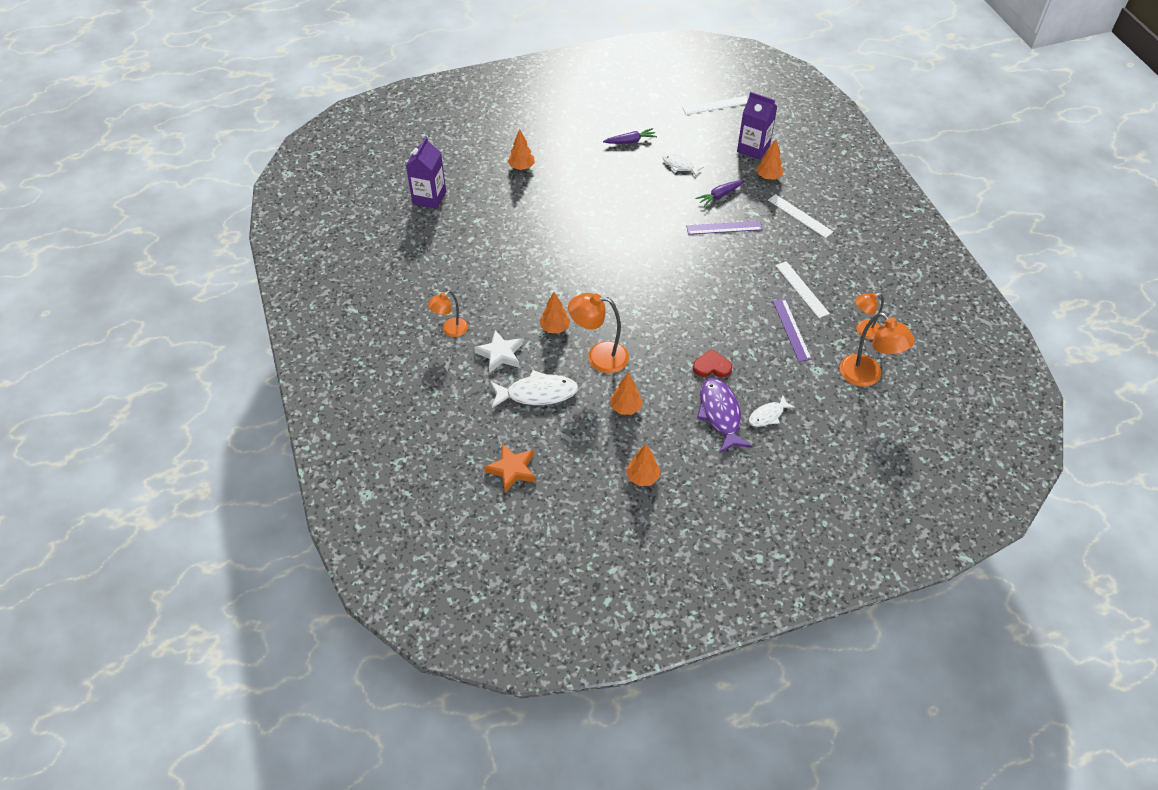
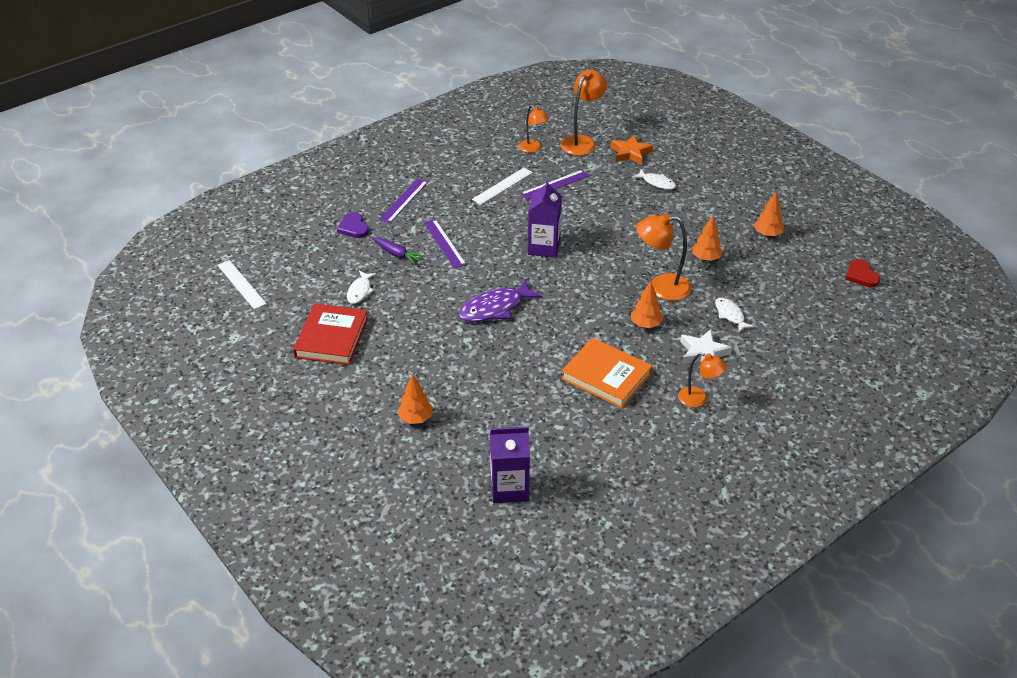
camera: 110 degrees left, 10 degrees down
orange star [484,444,536,493] -> orange star moved to [611,135,653,165]
white fish [490,370,578,408] -> white fish [715,298,755,332], size x0.58
orange lamp [568,293,629,373] -> orange lamp turned 105 degrees clockwise [636,213,691,301]
purple carrot [603,128,657,144] -> red book [293,303,368,365]
red heart [693,349,732,377] -> red heart moved to [846,259,880,288]
purple fish [697,378,752,453] -> purple fish moved to [458,279,543,322]
purple carton [737,92,778,160] -> purple carton moved to [528,180,562,258]
orange tree [756,139,784,180] -> purple heart [337,213,369,238]
white ruler [768,194,833,238] -> purple ruler [379,178,428,223]
none -> orange book [561,338,652,408]

